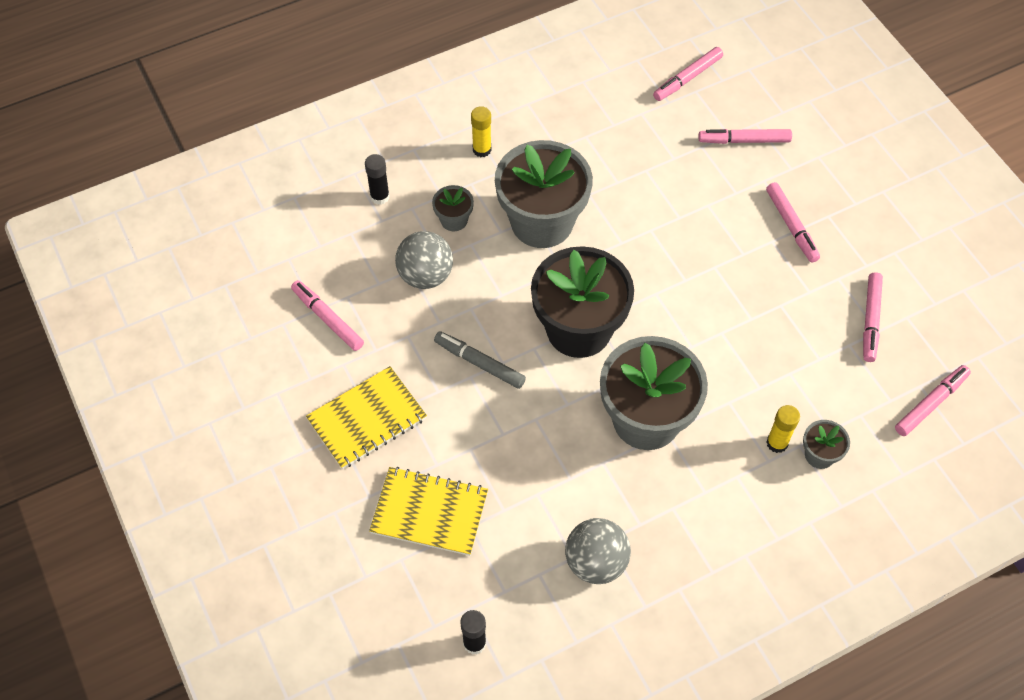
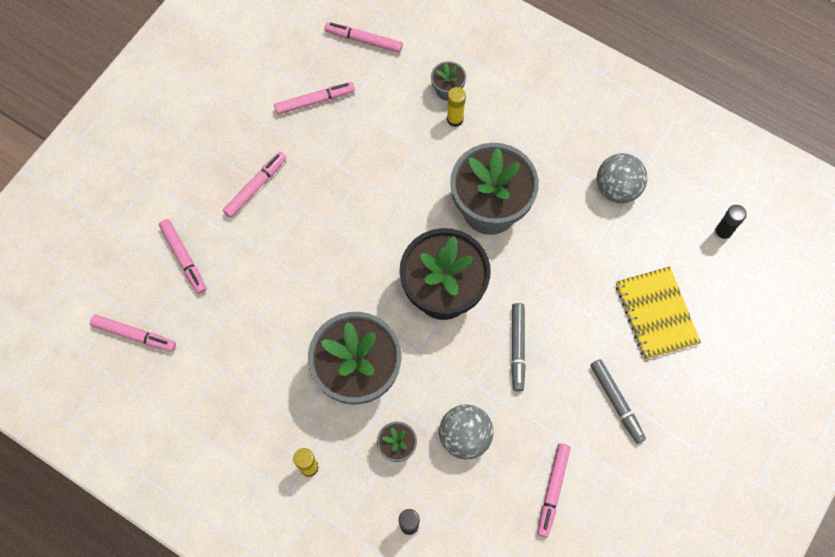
camera: 120 degrees left, 10 degrees up
yellow notebook [306,366,427,469] -> grey marker [591,359,646,444]

